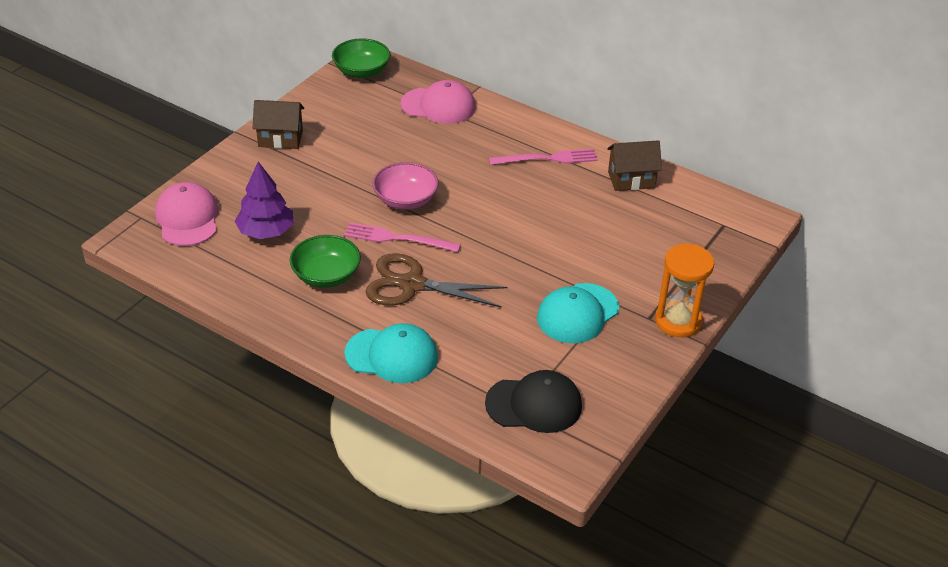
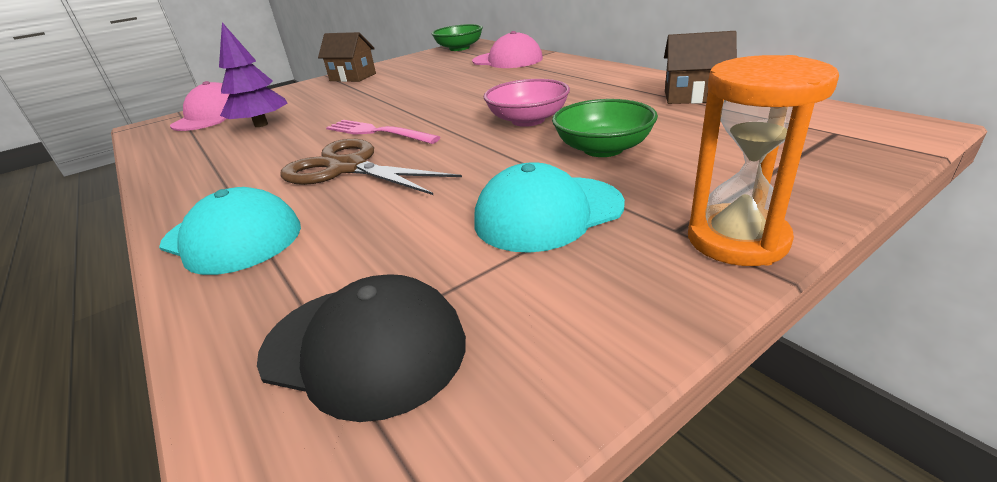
camera: 25 degrees right, 10 degrees down
green bowl [290,235,361,288] -> green bowl moved to [552,99,658,157]
pink bowl [372,162,439,210] -> pink bowl moved to [484,79,570,127]
pink fork [489,148,598,165] -> none

